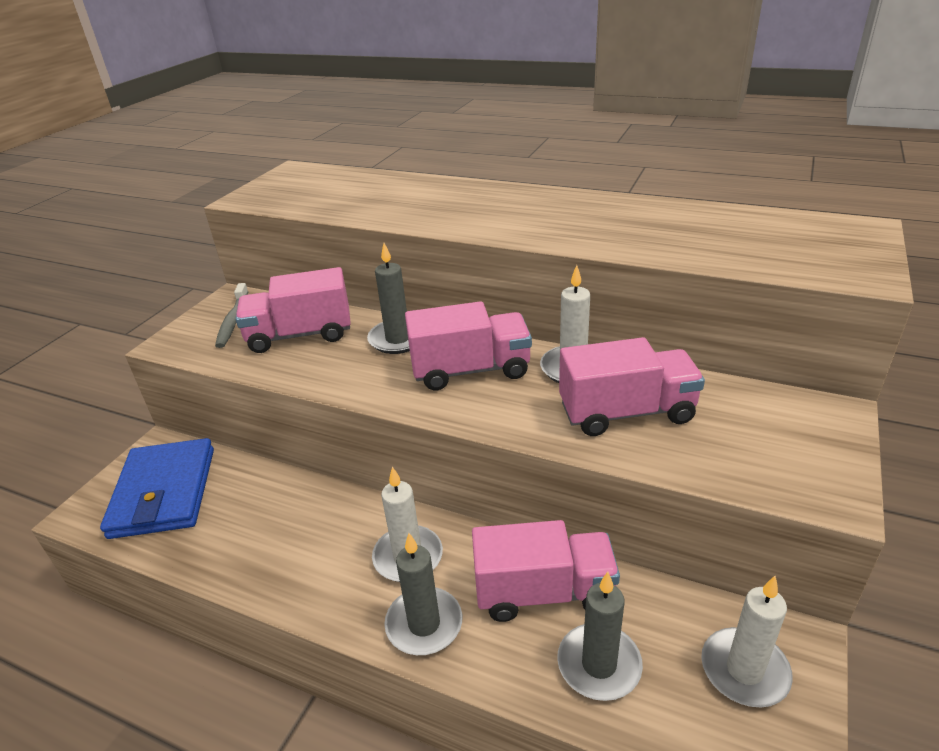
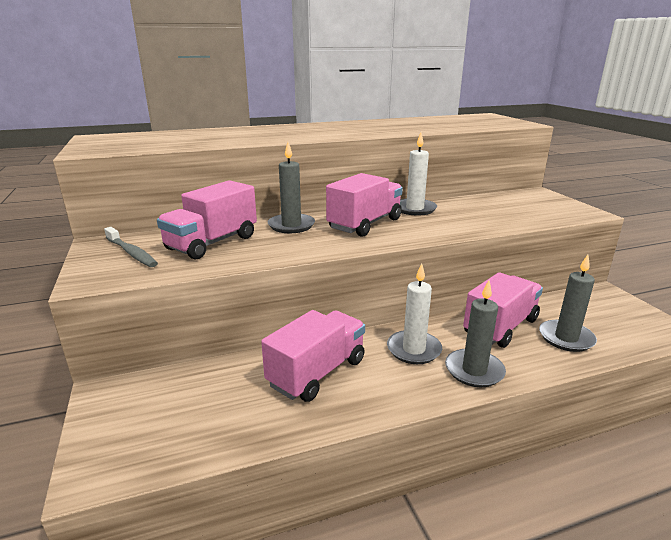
camera: 45 degrees left, 10 degrees down
blue wallet [100,438,214,539] -> none
pink truck [559,337,705,436] -> pink truck moved to [261,310,365,402]
white candle [701,576,793,708] -> none

